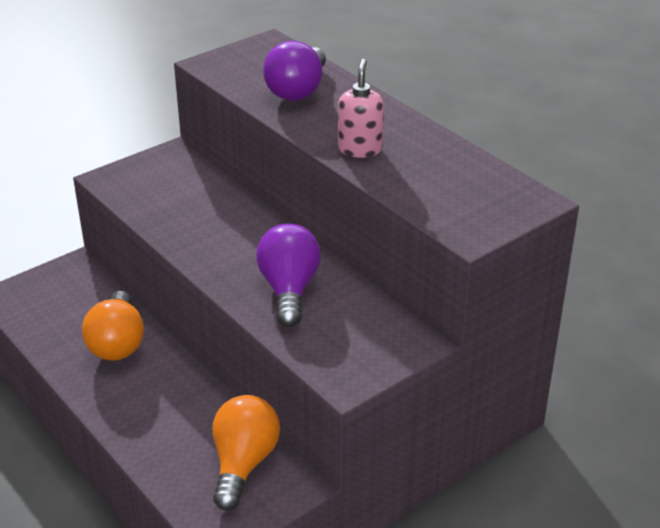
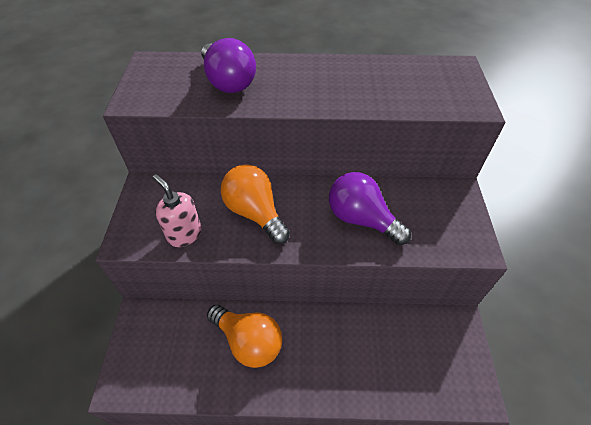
camera: 50 degrees left, 15 degrees up
orange light bulb [212,395,280,511] -> orange light bulb moved to [221,164,290,244]
pink soap dispenser [338,59,384,158] -> pink soap dispenser moved to [153,174,202,247]

